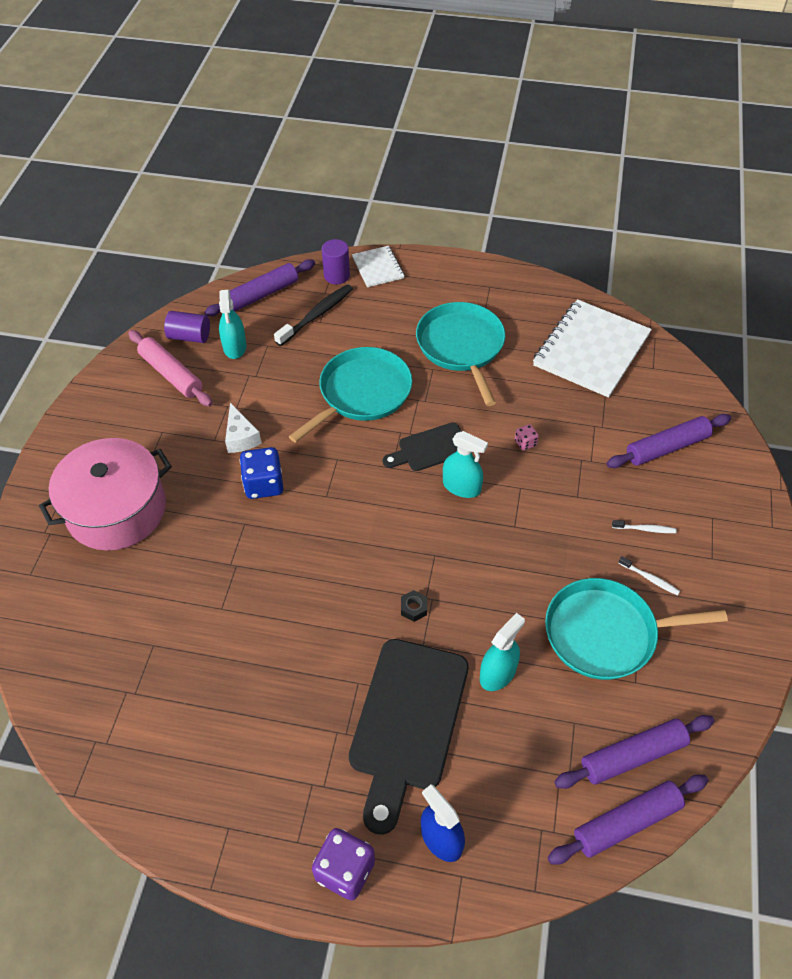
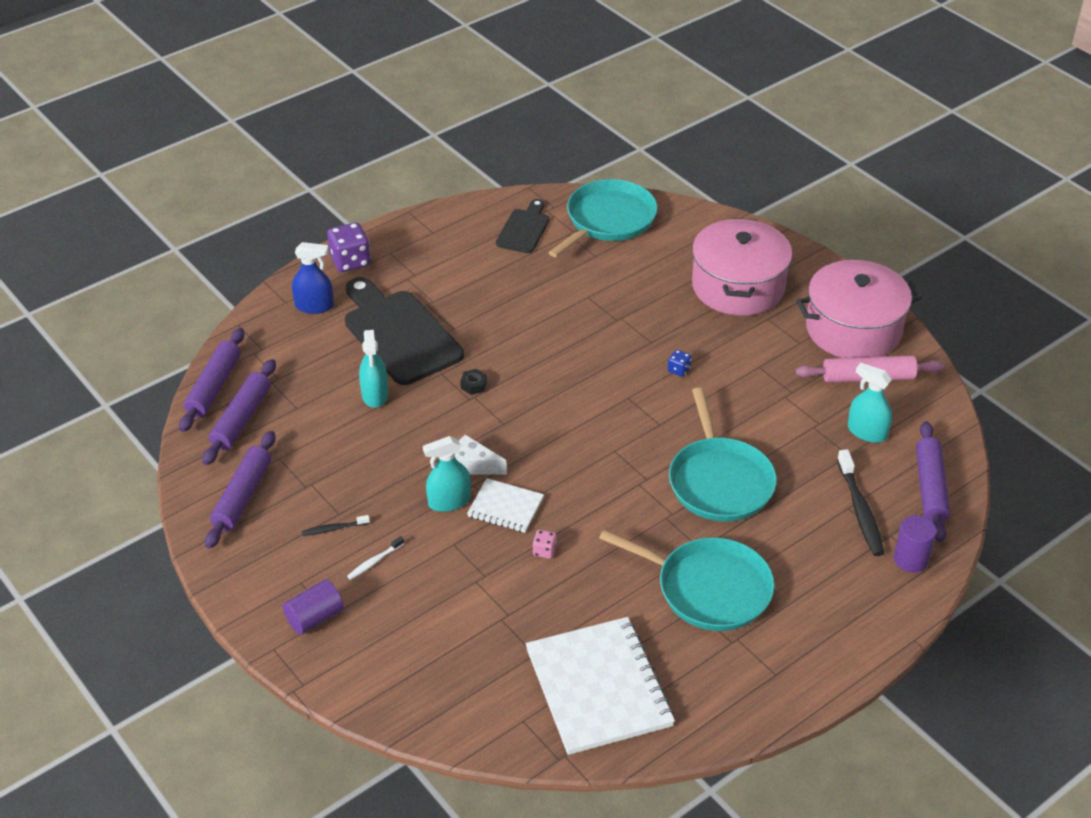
camera: 130 degrees right, 10 degrees down
purple cylinder [164,311,210,343] -> purple cylinder moved to [283,579,344,635]
white cheese [225,403,261,453] -> white cheese moved to [455,435,507,474]
blue dice [240,447,283,499] -> blue dice [668,350,691,377], size x0.49
white notebook [352,246,404,287] -> white notebook moved to [467,478,544,533]
black cutting board [383,423,462,471] -> black cutting board moved to [496,199,550,253]
turquoise spray bottle [443,431,488,498] -> turquoise spray bottle moved to [423,436,471,512]
turquoise pan [545,578,728,680] -> turquoise pan moved to [548,179,658,257]
purple rolling pin [607,414,731,468] -> purple rolling pin moved to [205,431,276,549]
white toothbrush [619,556,680,596] -> black toothbrush [302,515,370,536]
none -> pink pot [796,260,922,358]

